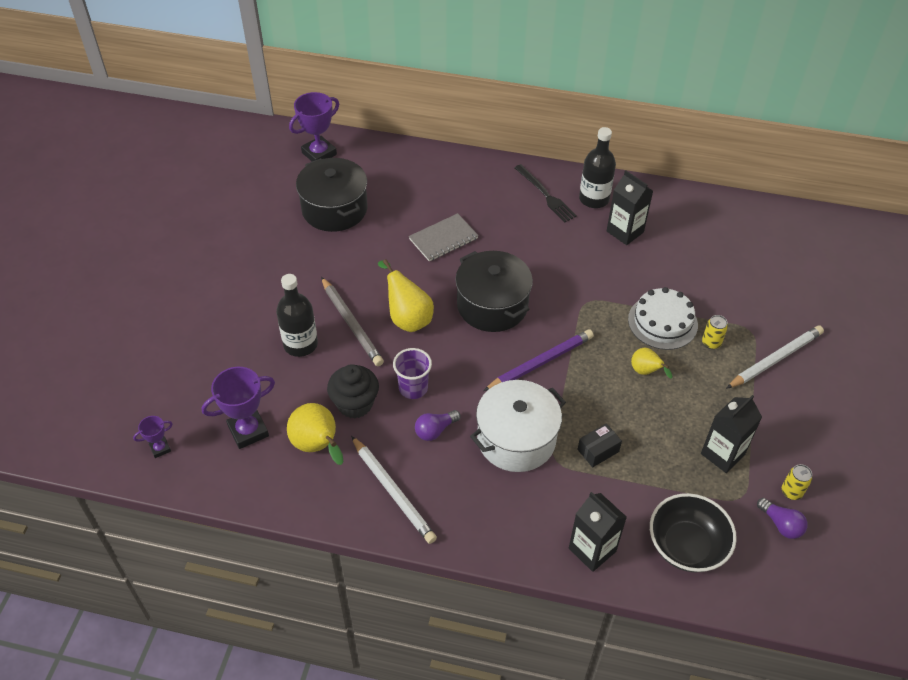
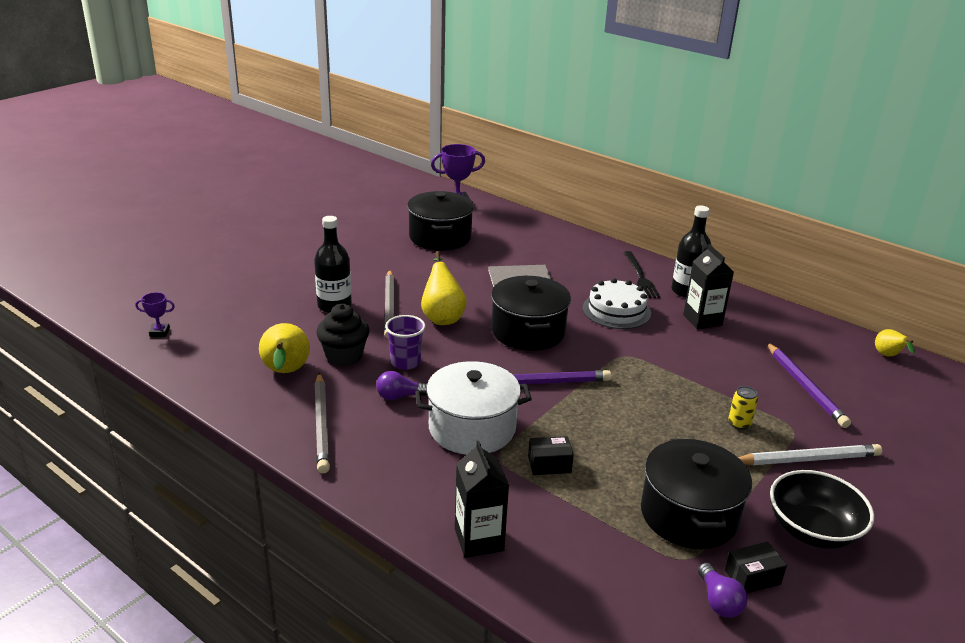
camera: 25 degrees right, 20 degrees down
purple trophy [202,367,275,449] -> none
white pencil [351,436,437,544] -> grey pencil [314,373,330,474]
white cake [628,287,698,350] -> white cake moved to [582,278,651,329]
yellow pear [631,347,672,379] -> yellow pear moved to [875,329,915,357]
black bowl [650,493,737,573] -> black bowl moved to [770,470,874,549]
black carton [701,395,762,473] -> black pot [641,439,752,549]
yellow can [782,464,812,500] -> black box [725,542,787,593]
none -> purple pencil [767,342,851,428]

